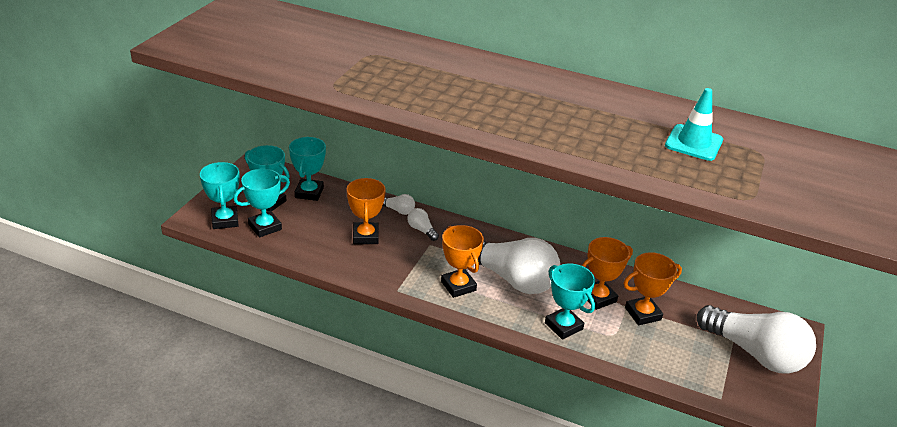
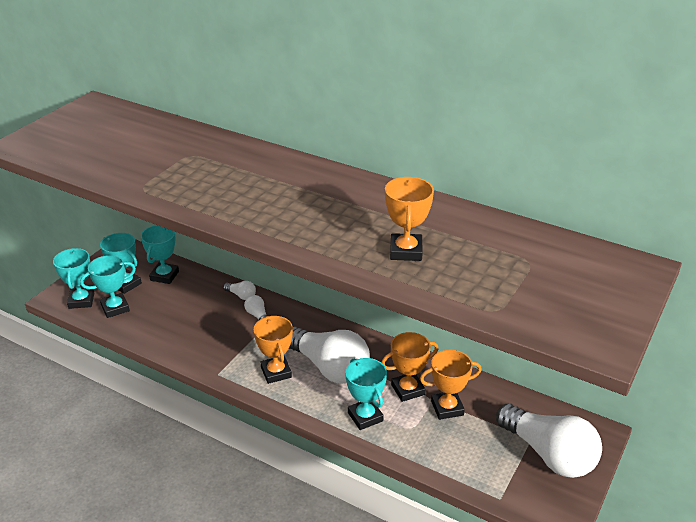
camera: 10 degrees right, 0 degrees up
orange trophy [347,178,386,244] -> orange trophy moved to [385,177,434,261]
turquoise traffic cone [665,88,723,161] -> none

